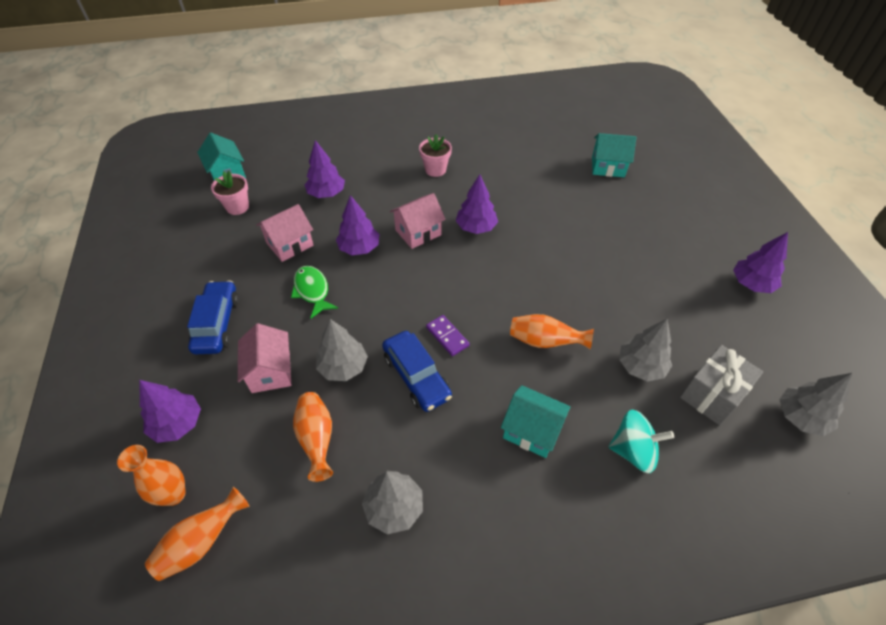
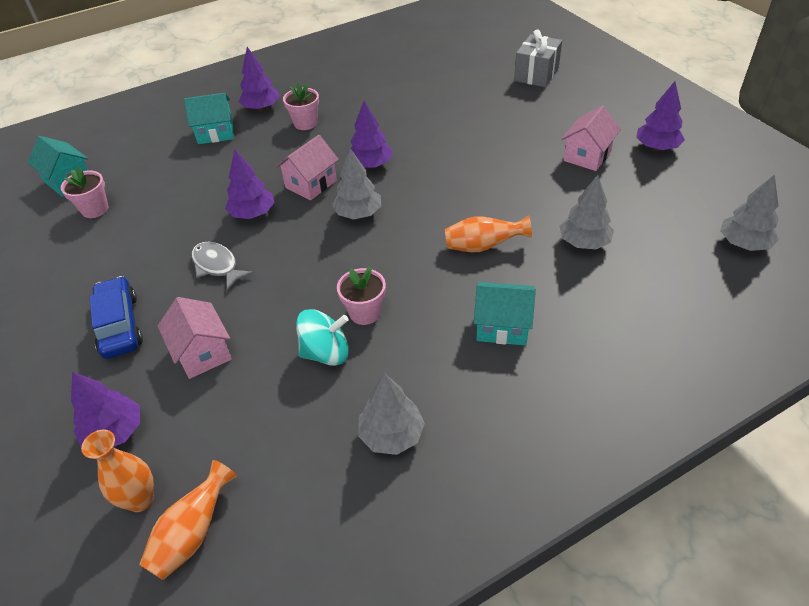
camera: 15 degrees left, 5 degrees down
pink house [256,204,314,262] -> pink house moved to [561,106,621,171]
green fish [291,266,338,318] -> grey fish [191,242,254,291]
orange vase [293,392,333,482] -> none
purple tree [305,140,345,198] -> purple tree moved to [238,47,280,111]
grey tree [316,319,368,381] -> grey tree moved to [332,148,381,220]
blue car [382,331,452,412] -> pink flower pot [337,267,386,325]
purple domino [426,315,470,356] -> none
turquoise house [592,133,636,177] -> turquoise house moved to [184,93,234,144]
turquoise spinning top [609,409,674,473] -> turquoise spinning top moved to [296,309,349,366]
grey gift [680,345,763,426] -> grey gift moved to [514,29,562,87]

